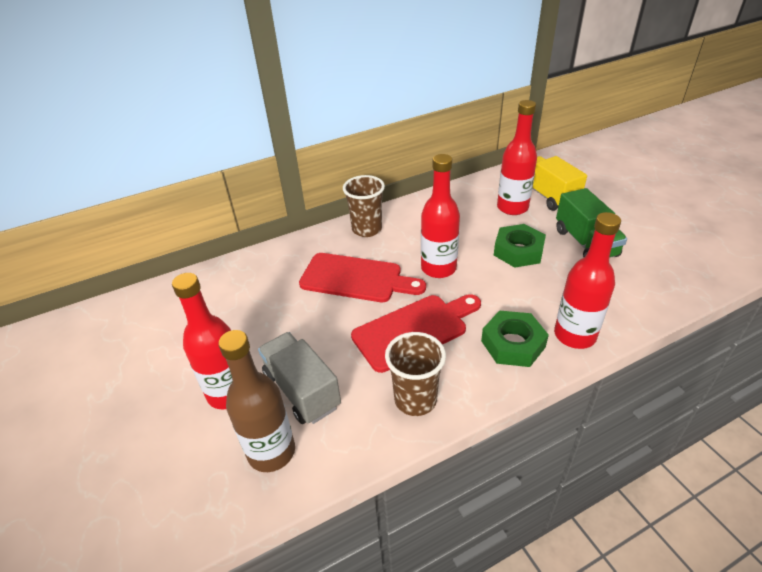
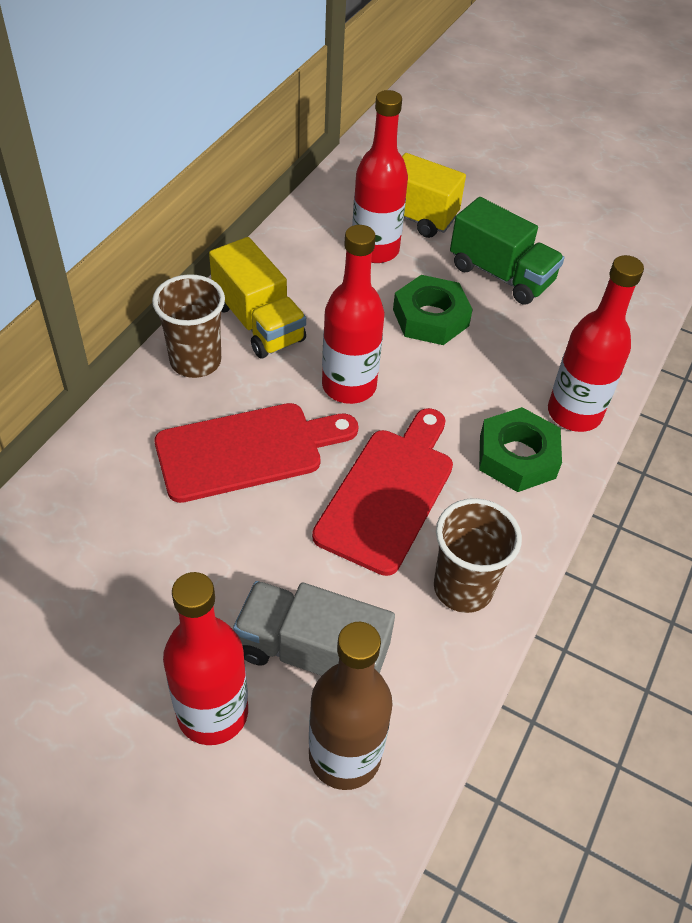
camera: 40 degrees left, 10 degrees up
none -> yellow truck [209,237,306,358]

